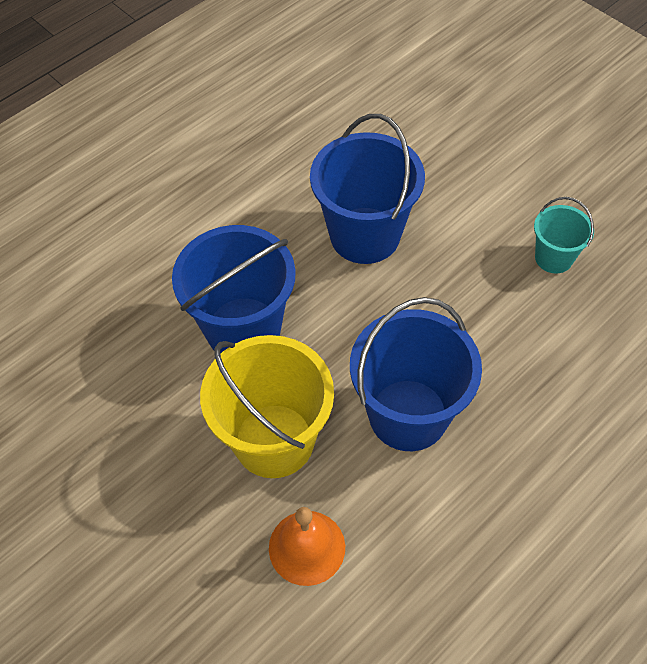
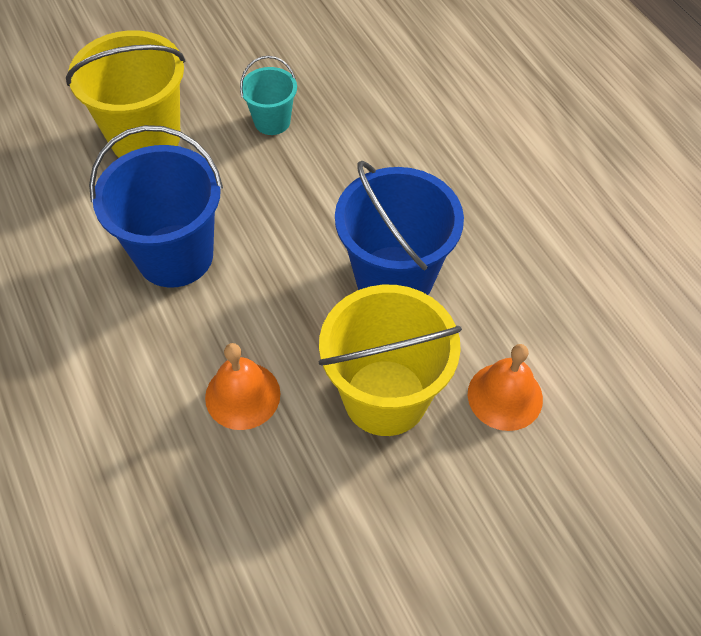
camera: 75 degrees left, 0 degrees up
blue bucket [172,225,296,354] -> orange bell [205,343,280,430]
none -> yellow bucket [66,30,185,158]

